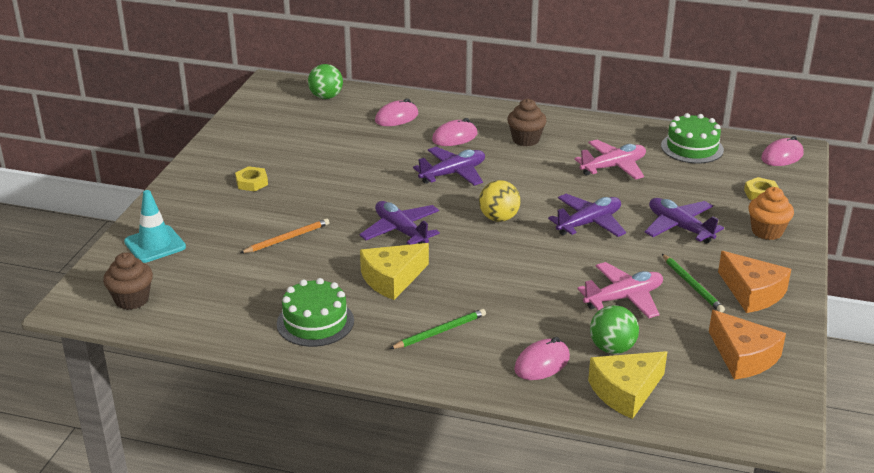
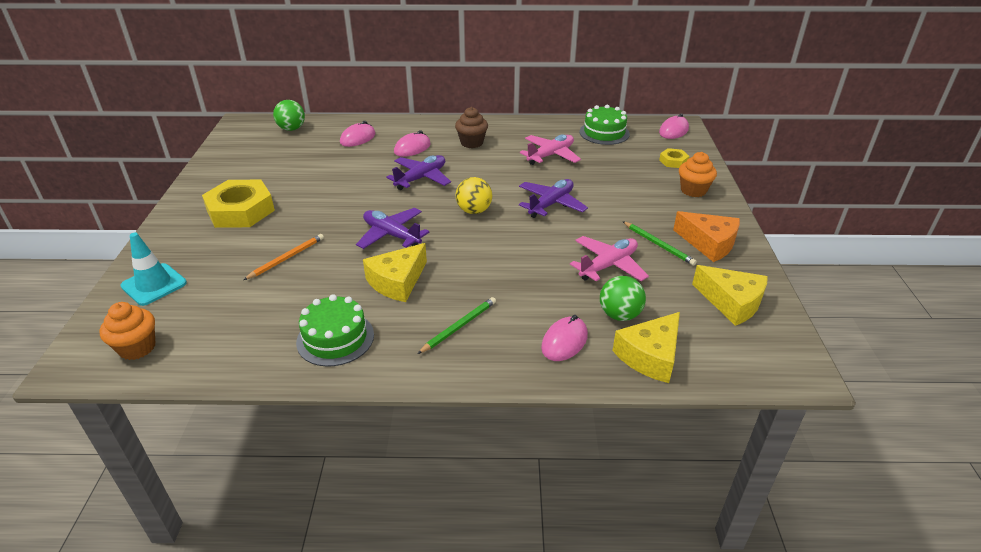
camera: 15 degrees left, 5 degrees up
brown cupcake [103,252,153,310] -> orange cupcake [100,302,155,360]
yellow nut [235,166,268,191] -> yellow nut [202,180,275,228], size x2.14
purple plane [645,198,724,244] -> none
orange cheese [709,310,786,380] -> yellow cheese [692,265,768,326]

